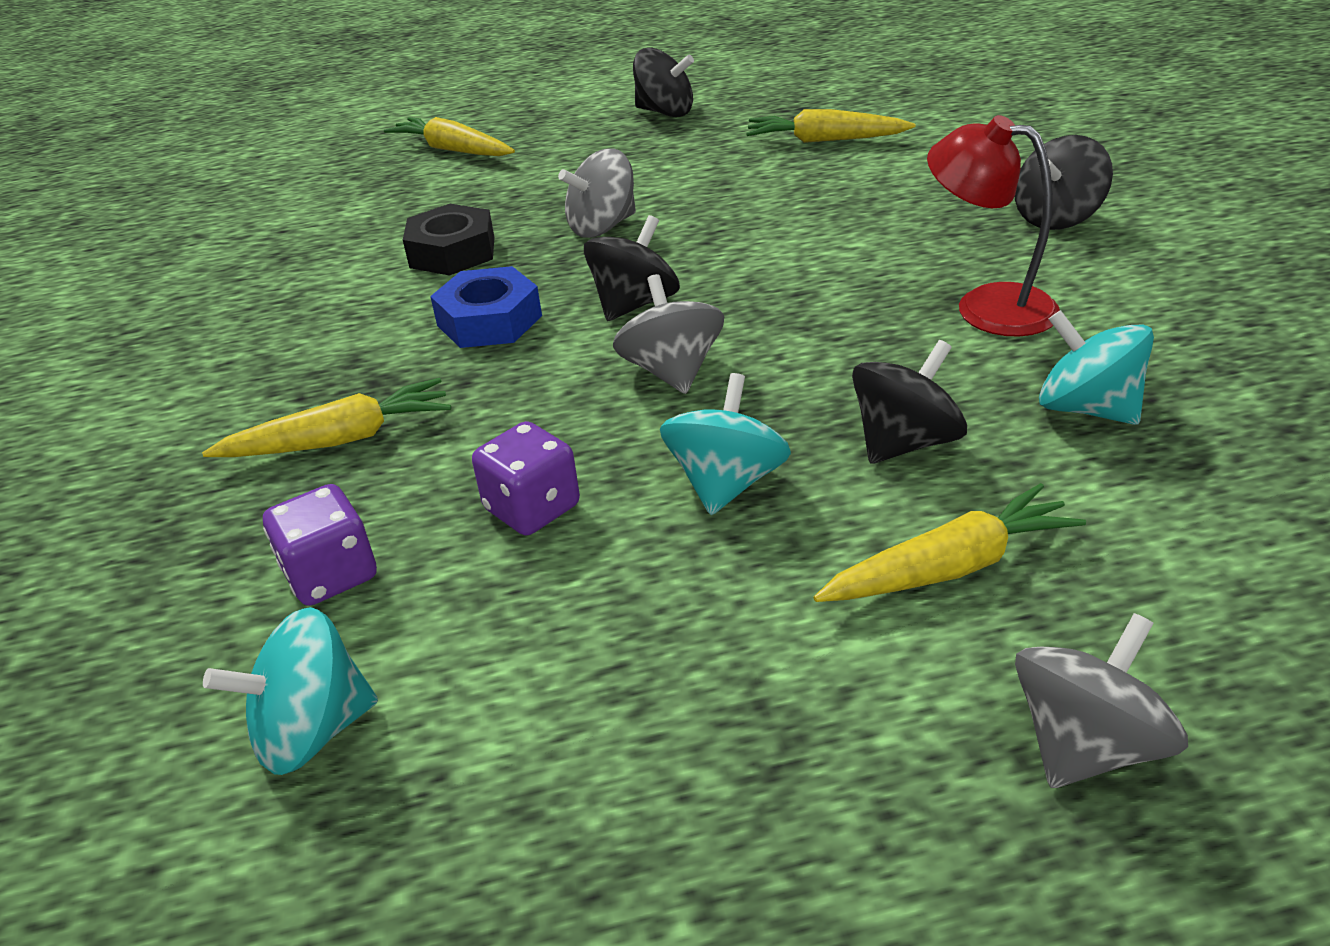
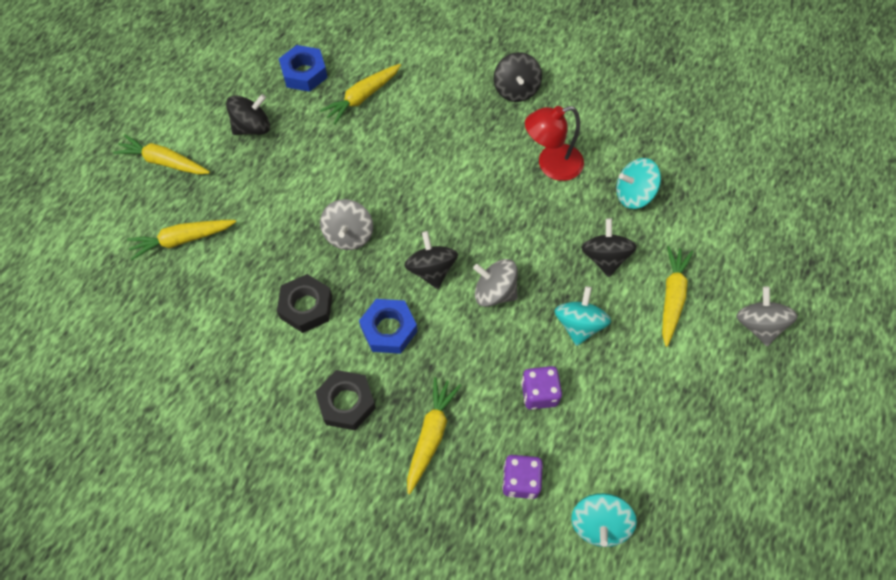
camera: 55 degrees left, 25 degrees up
turquoise spinning top [660,373,791,515] -> turquoise spinning top turned 45 degrees clockwise [554,286,611,346]
none -> yellow carrot [113,135,210,174]
none -> blue nut [279,45,328,92]
none -> black nut [315,370,376,430]

